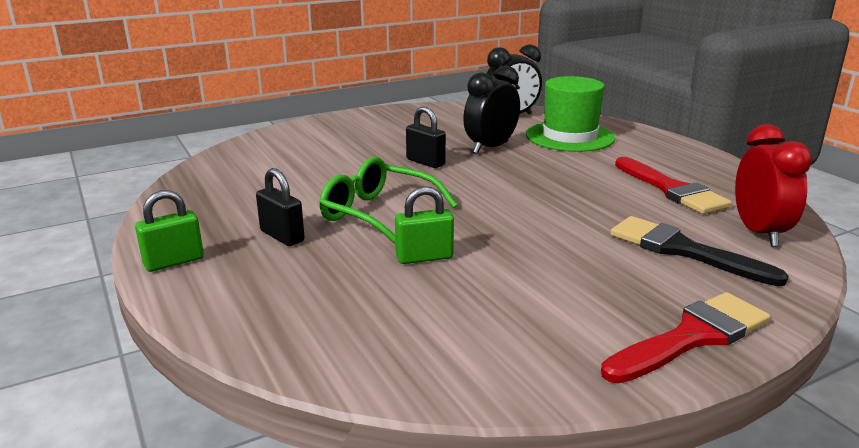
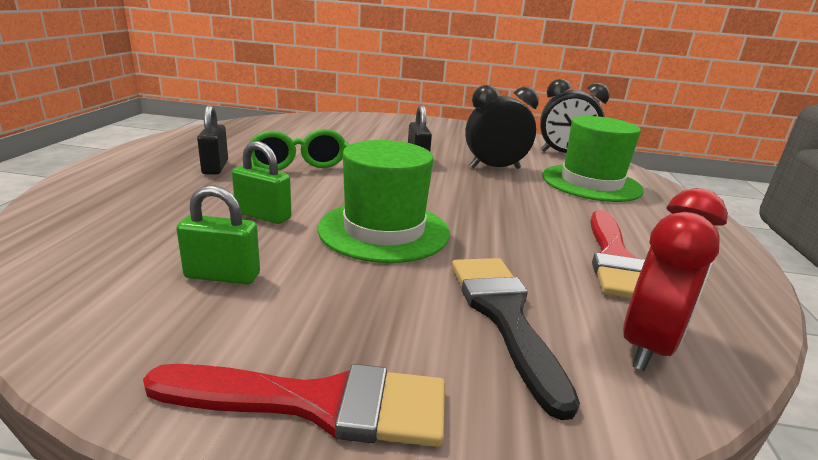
camera: 35 degrees right, 0 degrees up
green padlock [135,190,204,272] -> green padlock moved to [176,185,260,284]
none -> green hat [318,140,450,263]

